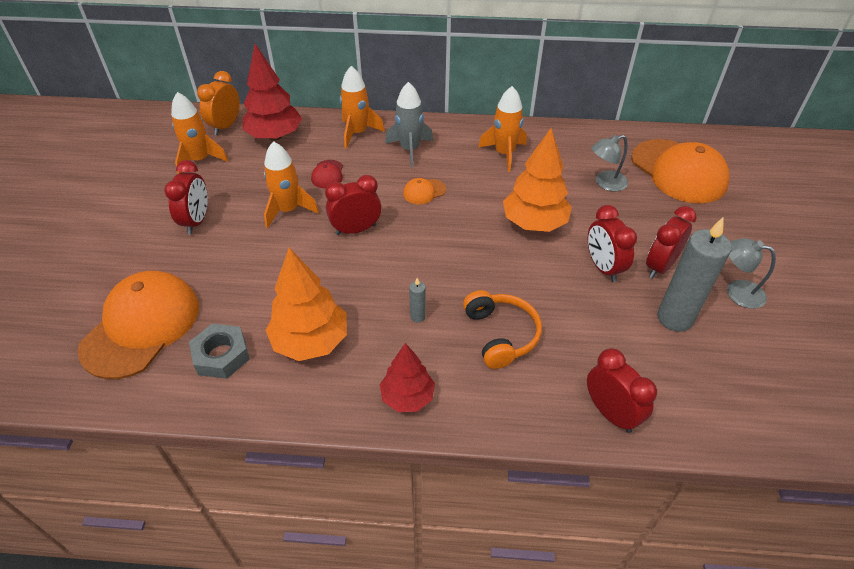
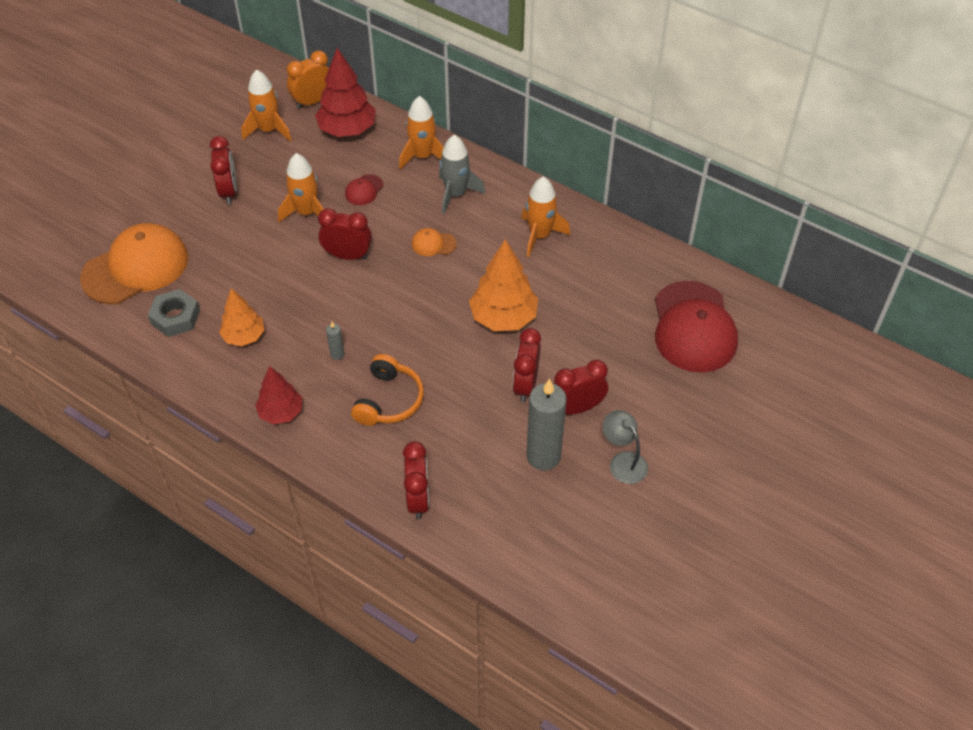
camera: 30 degrees right, 5 degrees up
red clock [164,160,208,234] -> red clock turned 45 degrees counterclockwise [210,136,237,204]
orange tree [266,248,347,361] -> orange tree [219,288,265,346], size x0.64
grey lamp [591,135,628,191] -> none
orange cap [631,139,730,203] -> red cap [655,281,738,373]

